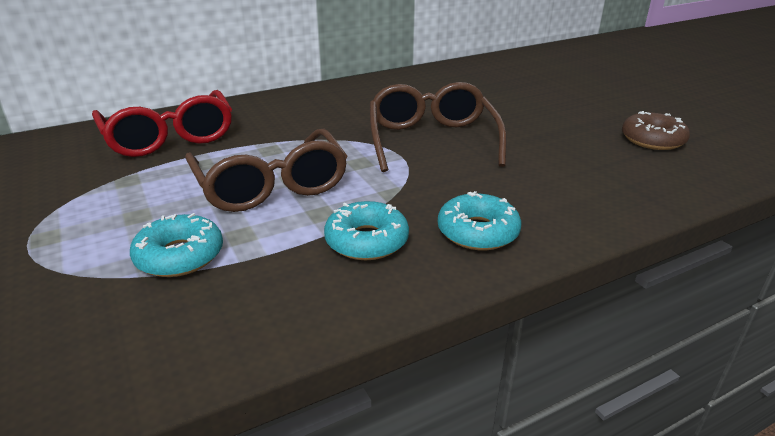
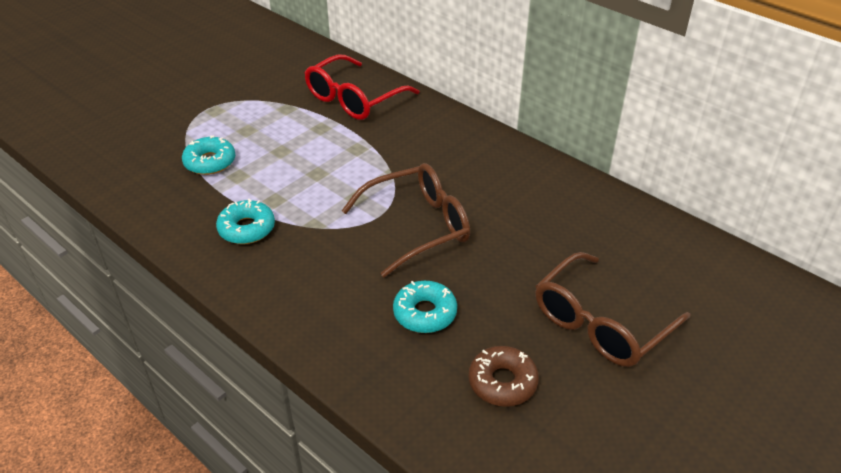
camera: 70 degrees right, 10 degrees up
brown glasses [185,129,347,212] -> brown glasses moved to [535,252,690,367]
turquoise donut [438,191,521,250] -> turquoise donut moved to [393,281,457,333]

